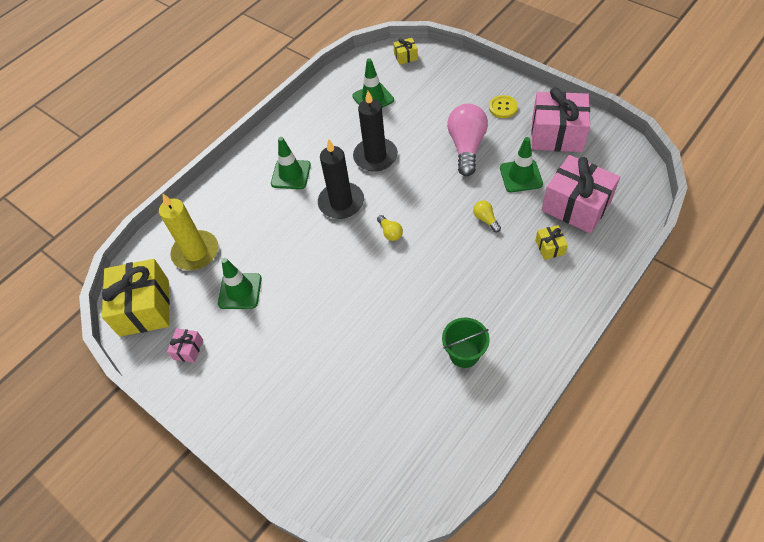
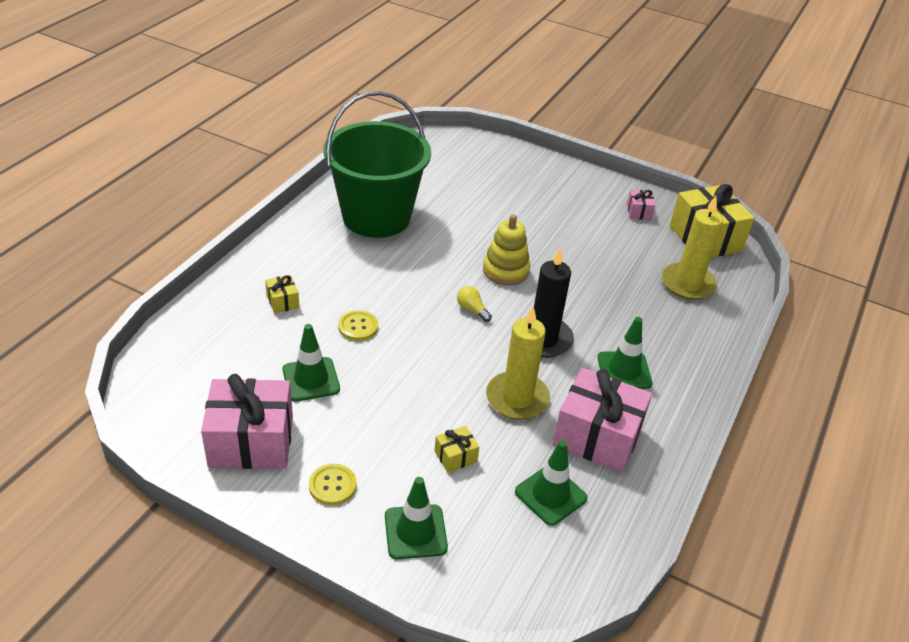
camera: 160 degrees right, 15 degrees down
green traffic cone [218,258,262,309] -> green traffic cone moved to [385,477,448,559]
black candle [353,91,398,172] -> yellow candle [486,306,550,420]
yellow gift [393,38,418,65] -> yellow gift moved to [435,426,479,473]
green bucket [442,318,490,368] -> green bucket [323,91,431,238], size x2.34
pink light bulb [447,103,488,176] -> none
yellow light bulb [473,201,501,232] -> yellow button [338,310,378,341]
pink gift [542,155,620,234] -> pink gift moved to [553,368,652,473]
none -> yellow stacking toy [483,214,530,285]

